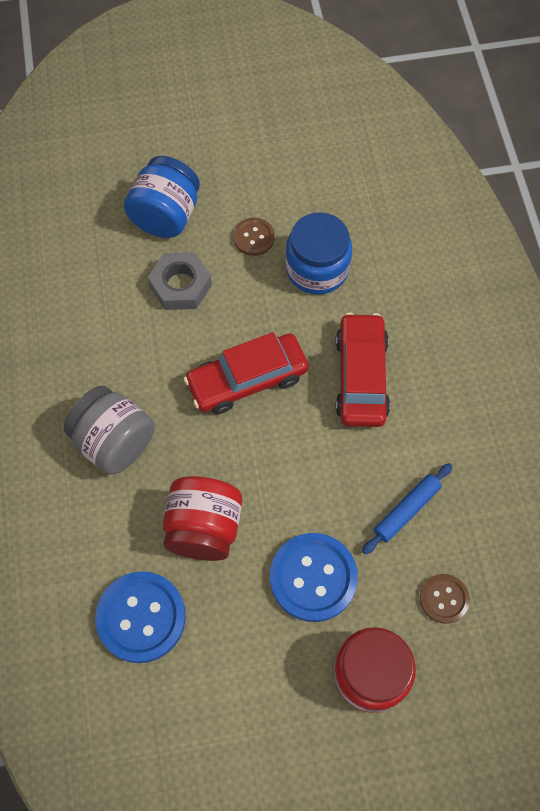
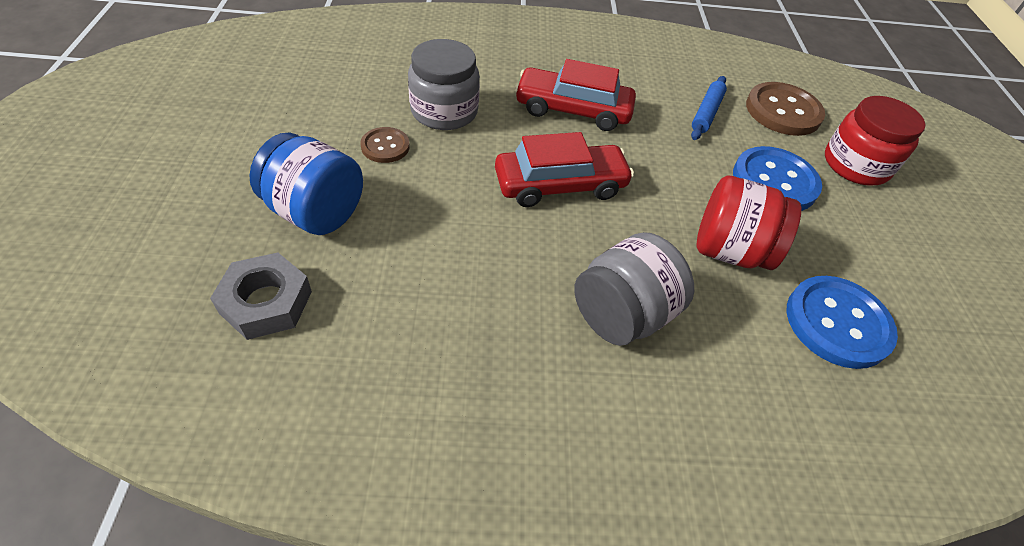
camera: 85 degrees left, 15 degrees down
grey nut [148,252,212,310] -> grey nut moved to [210,253,312,340]
red car [184,332,309,414] -> red car turned 90 degrees counterclockwise [495,132,634,207]
blue jar [285,212,352,295] -> grey jar [408,39,480,130]
blue rolling pin [362,463,452,554] -> blue rolling pin turned 60 degrees clockwise [691,76,727,140]
brown button [420,574,470,624] -> brown button [746,82,825,136], size x1.81

